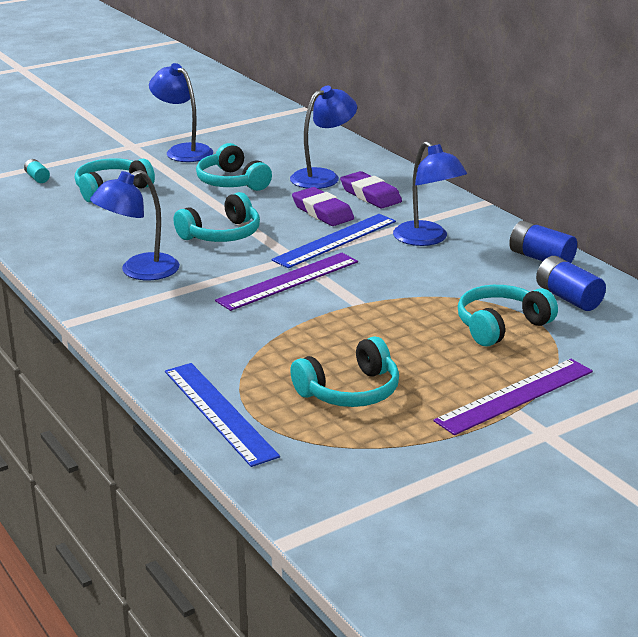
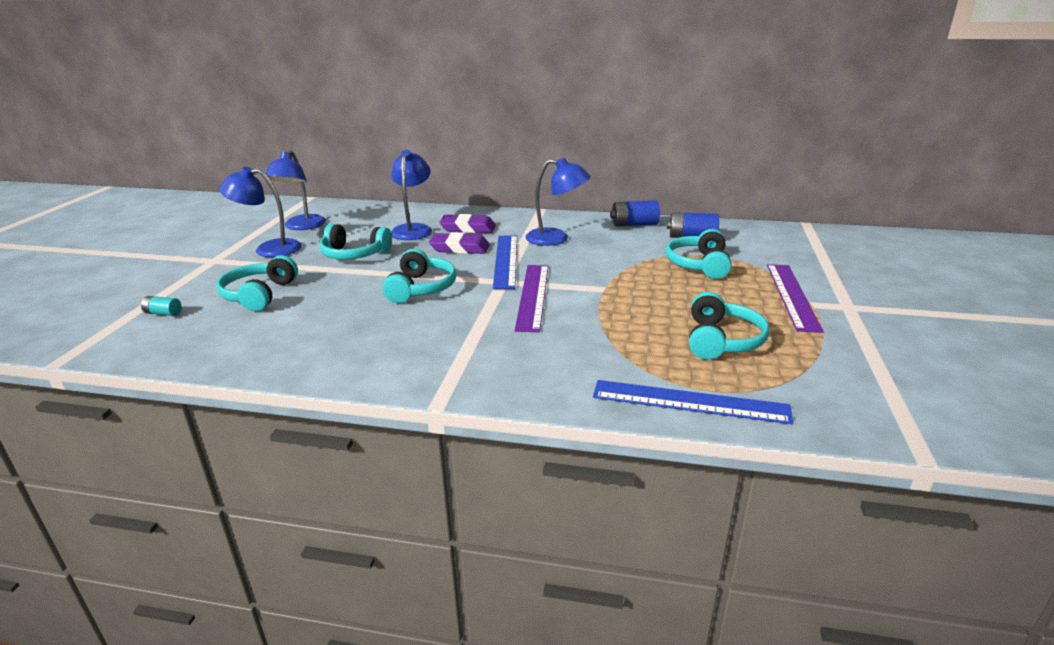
camera: 45 degrees left, 0 degrees up
blue lamp [90,170,180,280] -> blue lamp moved to [266,150,326,230]

